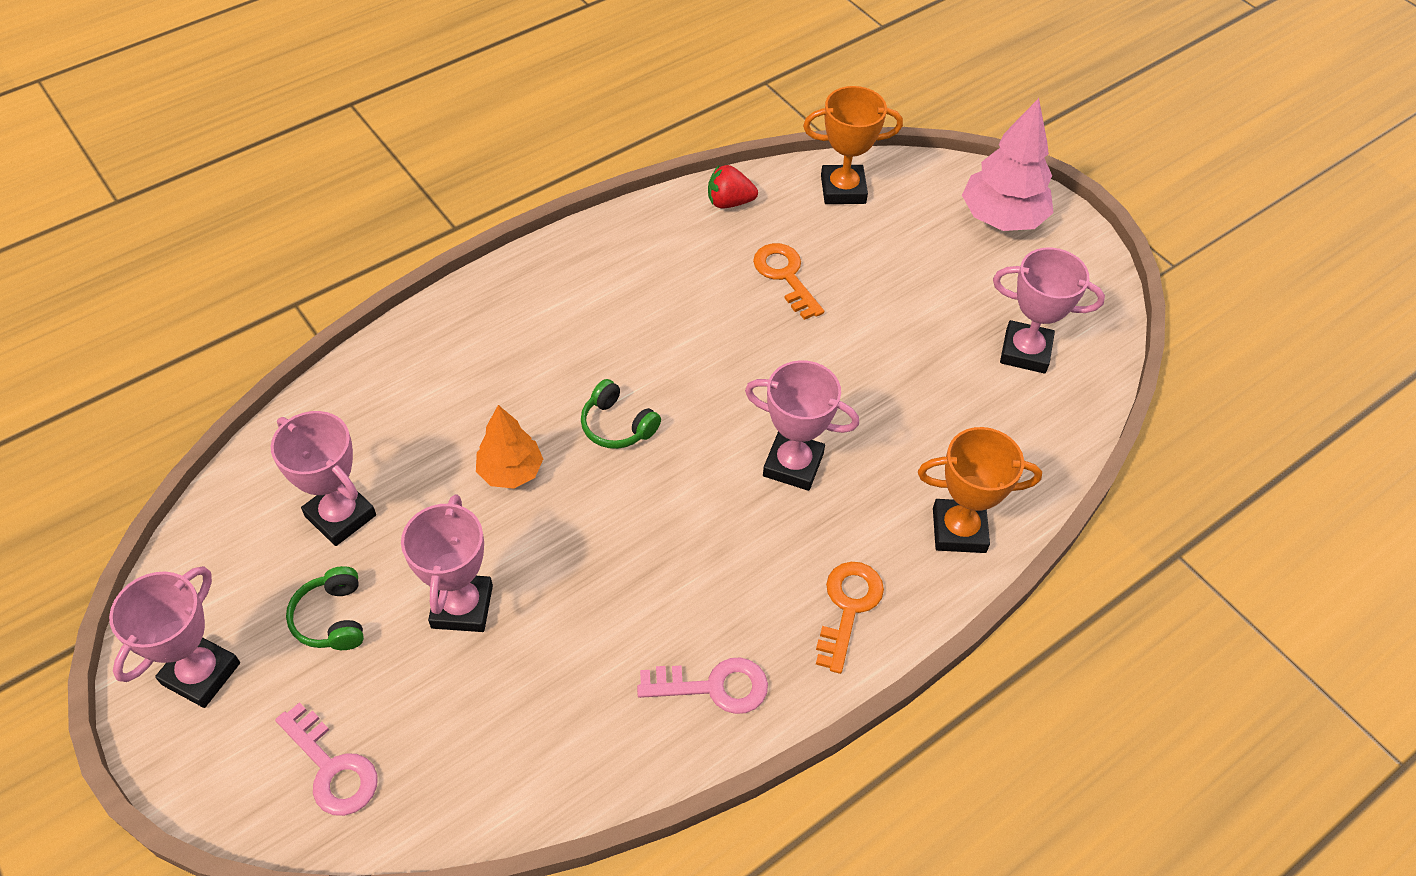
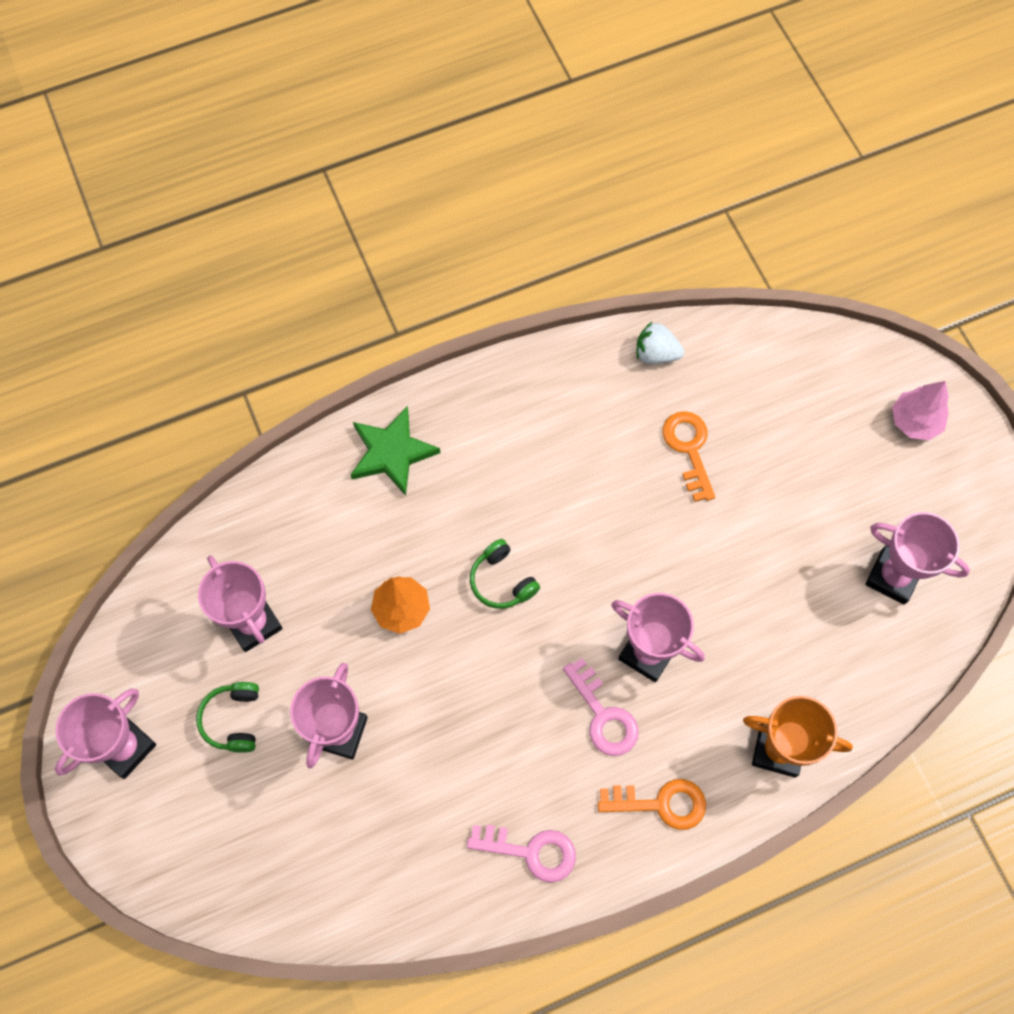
camera: 15 degrees right, 15 degrees up
pink key [275,702,377,816] -> pink key moved to [563,658,639,756]
red strawberry [708,165,758,208] -> white strawberry [637,322,684,364]
orange trophy [803,86,903,204] -> none
orange key [816,562,884,674] -> orange key turned 60 degrees clockwise [598,779,706,830]
pink tree [962,98,1054,231] -> pink tree [892,381,949,440], size x0.63
none -> green star [351,406,440,496]

